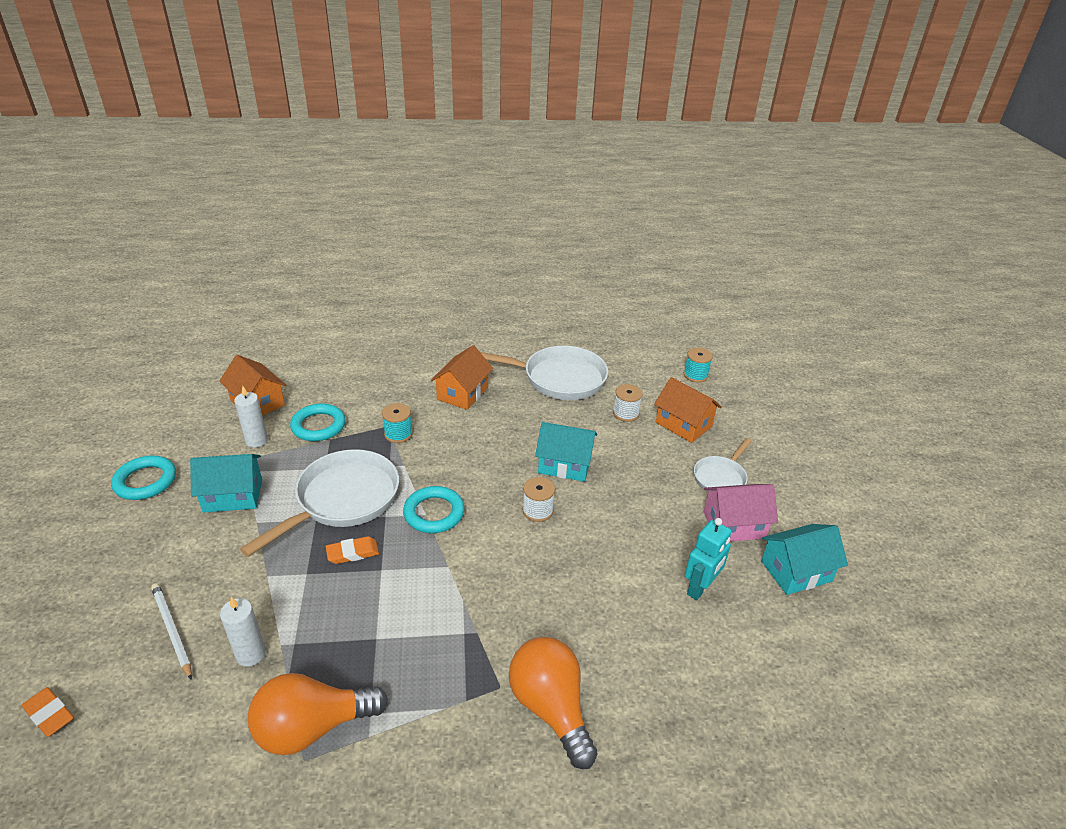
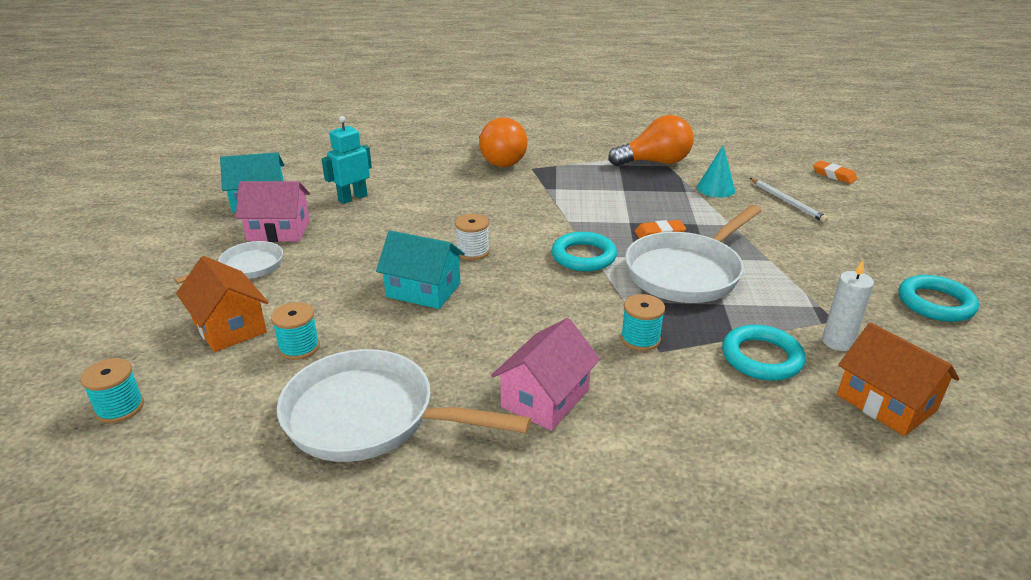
camera: 170 degrees left, 5 degrees down
turquoise house [190,454,262,513] -> none
white candle [220,597,266,667] -> turquoise cone [697,145,735,198]
orange house [431,345,493,410] -> pink house [491,318,600,431]
white spool [613,384,643,422] -> turquoise spool [271,302,320,360]

